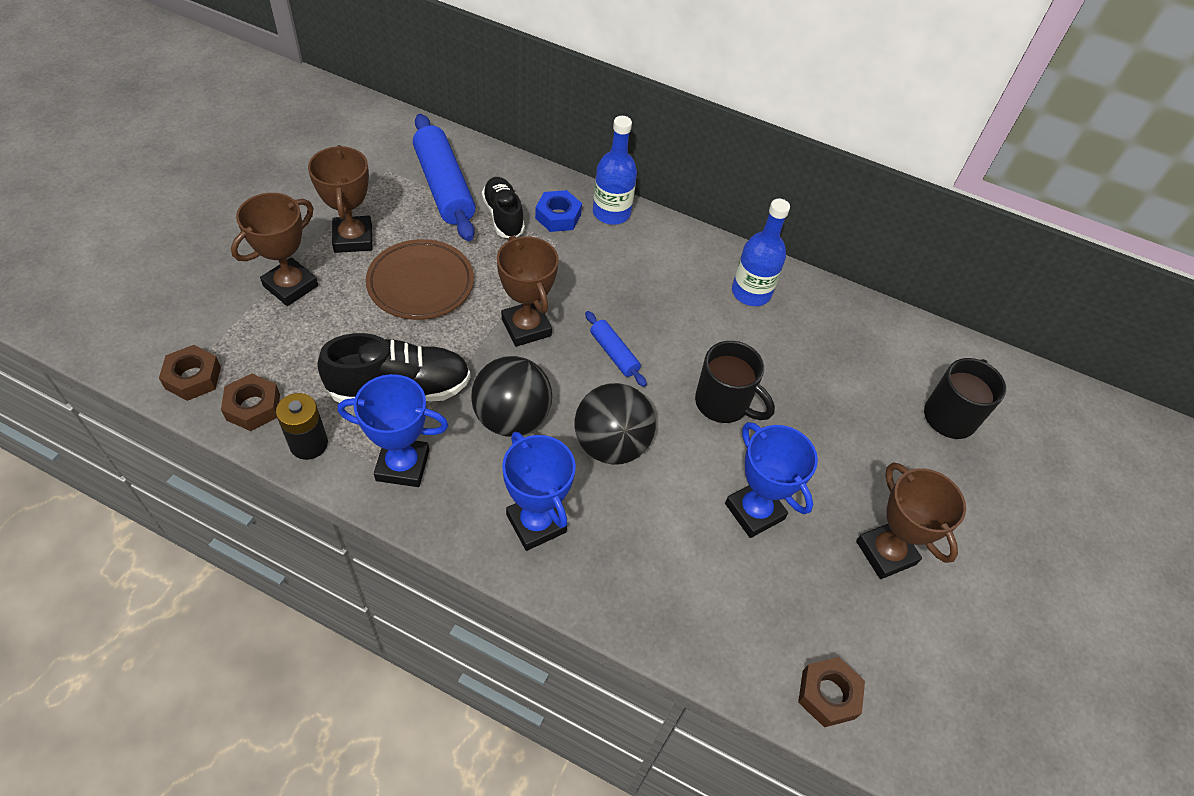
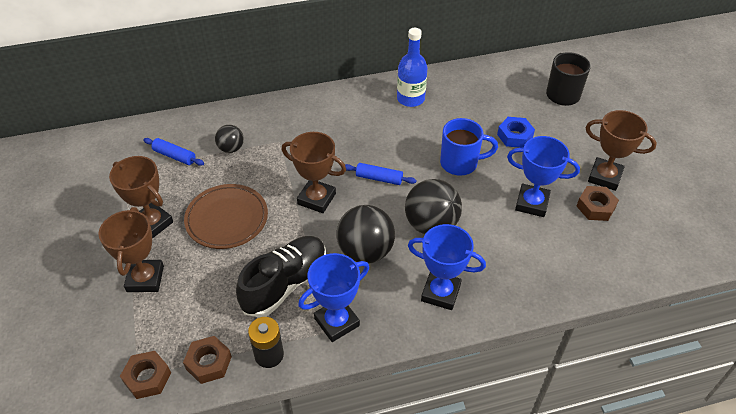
camera: 35 degrees left, 5 degrees down
blue rolling pin [413,114,475,241] -> blue rolling pin [143,138,204,166], size x0.50
black shoe [482,177,525,238] -> black ball [215,125,244,153]
blue nut [535,190,582,232] -> blue nut moved to [497,117,535,148]
blue bottle [593,116,637,225] -> none
black mug [695,341,775,423] -> blue mug [440,118,498,176]
brown nut [798,657,865,727] -> brown nut moved to [577,186,619,221]

